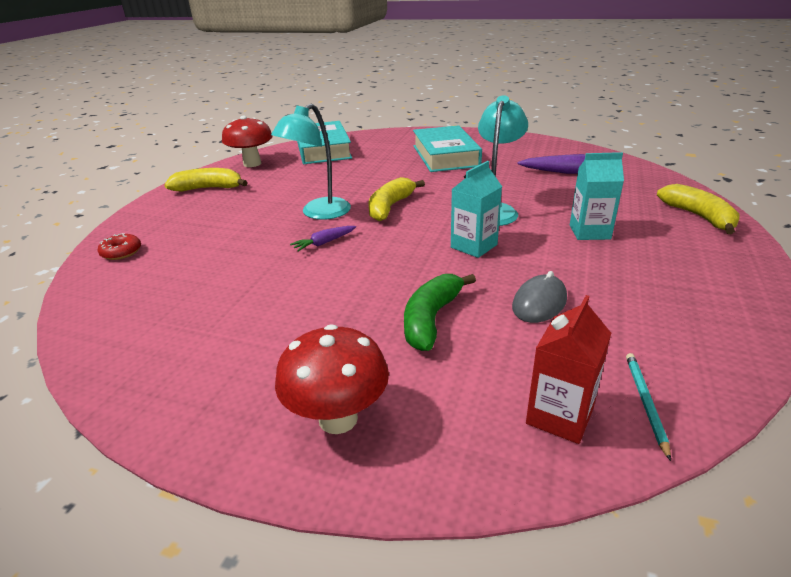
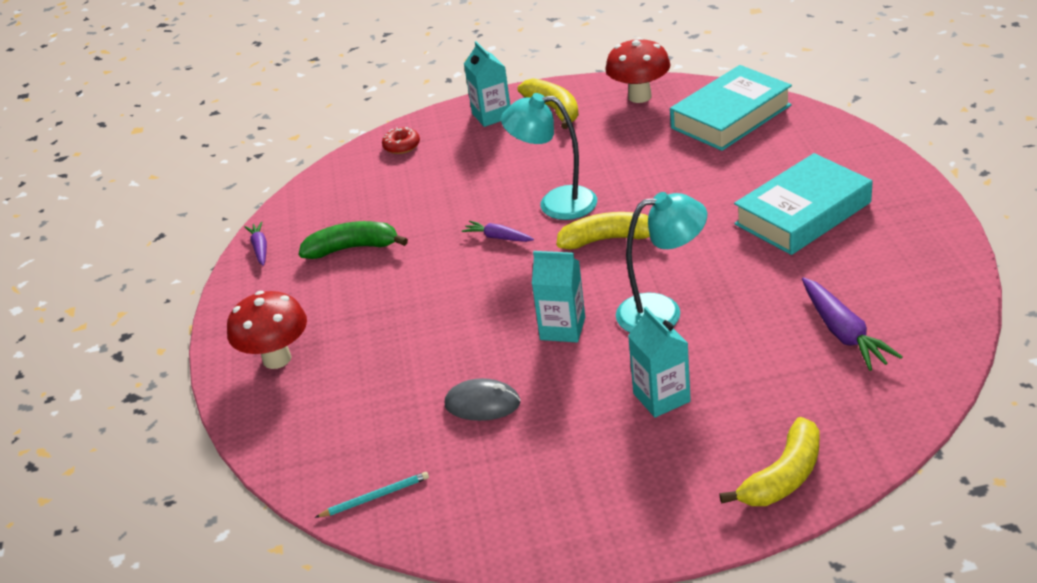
camera: 65 degrees right, 5 degrees up
green banana [404,274,476,351] -> green banana moved to [299,221,408,259]
red carton [526,295,611,444] -> none
none -> purple carrot [245,222,267,266]
none -> turquoise carton [464,41,510,127]

